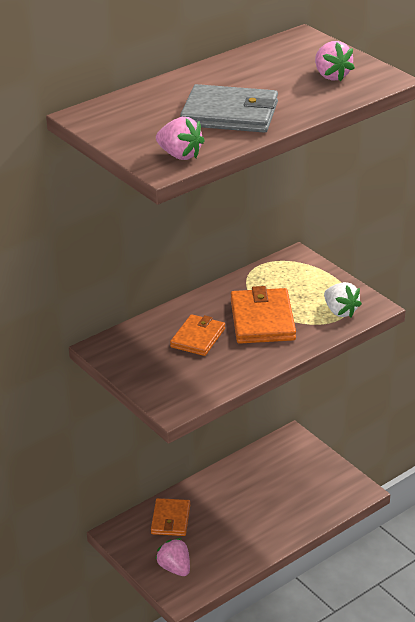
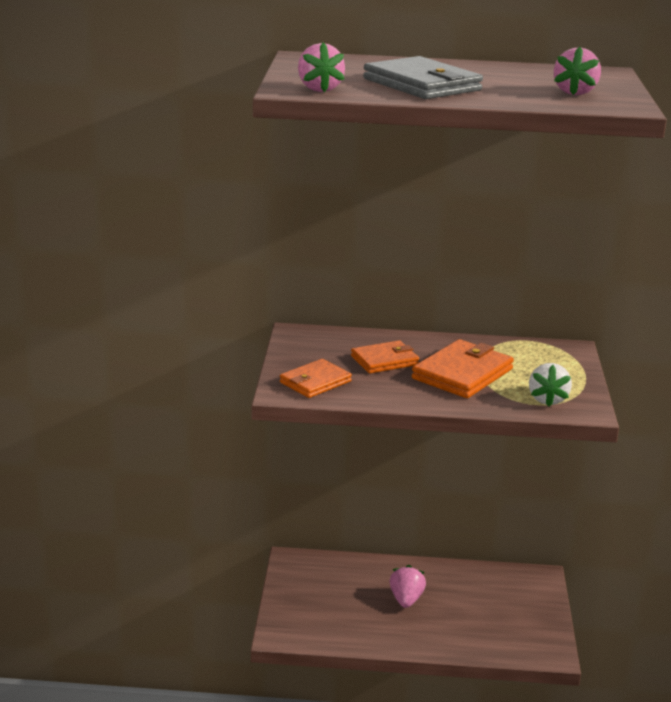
camera: 40 degrees right, 10 degrees down
orange wallet [151,498,190,536] -> orange wallet moved to [280,359,352,398]
pink strawberry [155,538,190,576] -> pink strawberry moved to [389,565,426,608]

